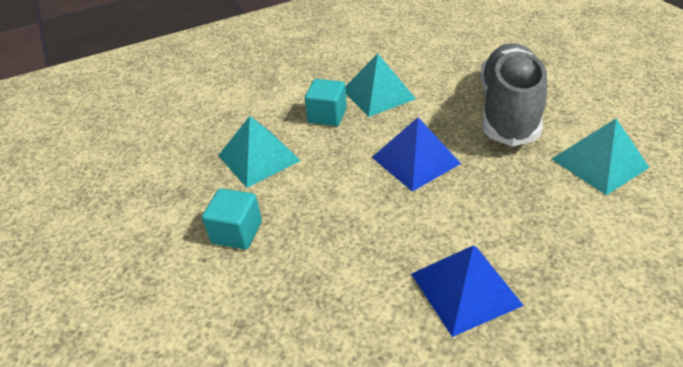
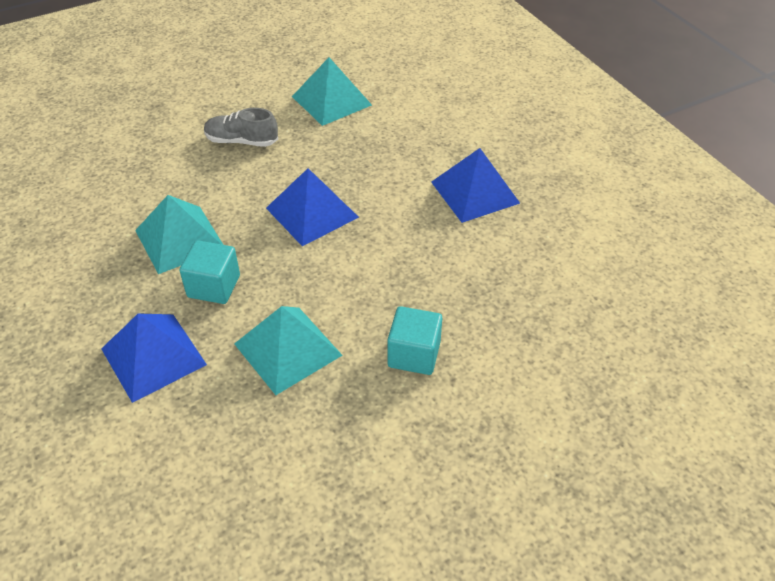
camera: 95 degrees left, 5 degrees up
grey shoe [480,43,547,147] -> grey shoe [204,108,278,147], size x0.48
none -> blue pyramid [101,313,207,403]

